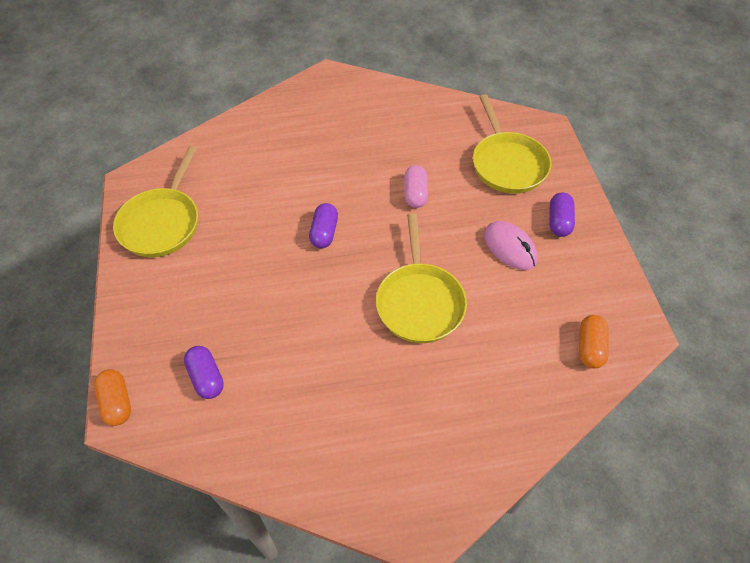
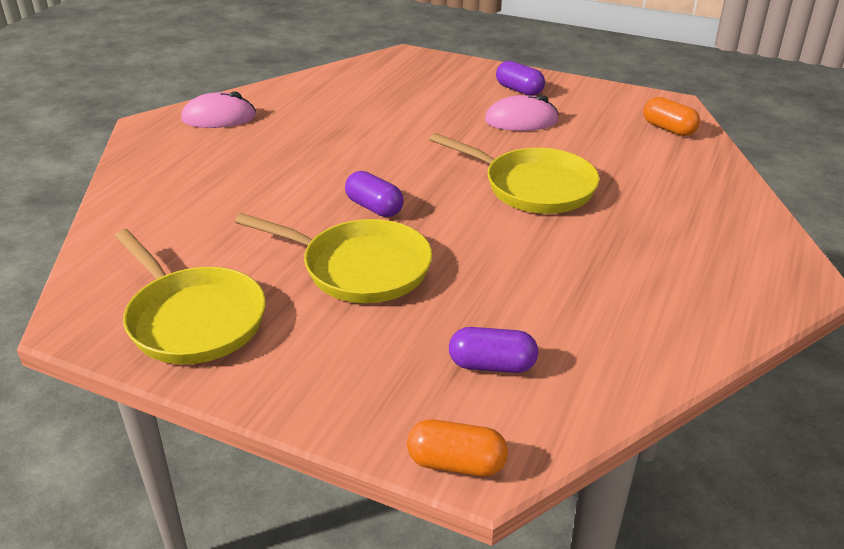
camera: 55 degrees left, 20 degrees down
pink capsule [404,165,428,208] -> none
yellow pan [473,94,552,194] -> yellow pan moved to [235,213,432,303]
none -> pink mouse [181,91,256,128]

